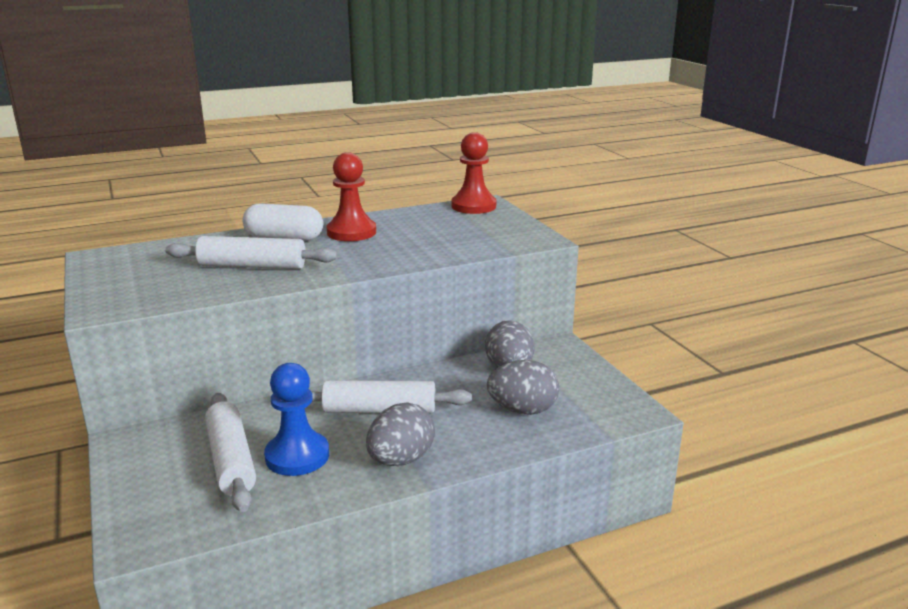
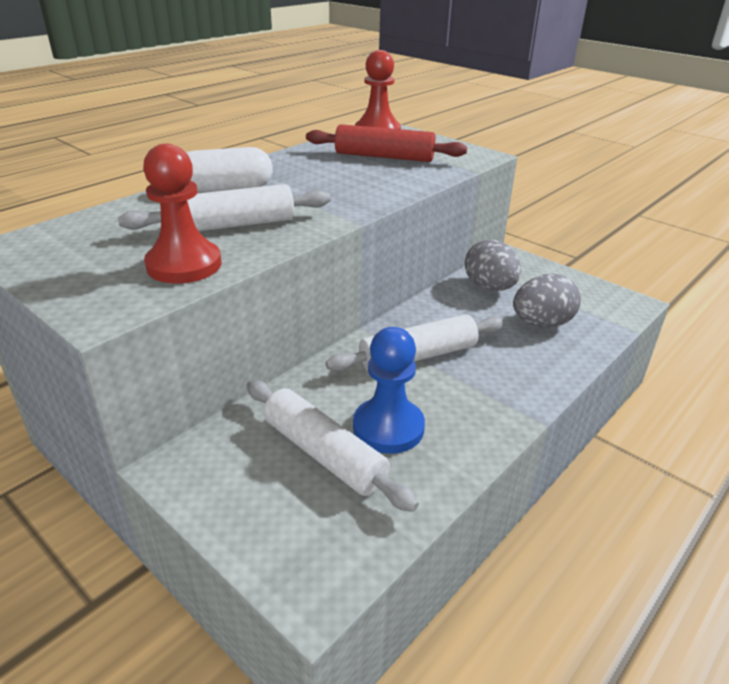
camera: 25 degrees left, 10 degrees up
red pawn [326,152,376,241] -> red pawn moved to [143,144,221,284]
grey egg [366,402,435,466] -> none
none -> red rolling pin [306,124,467,162]

